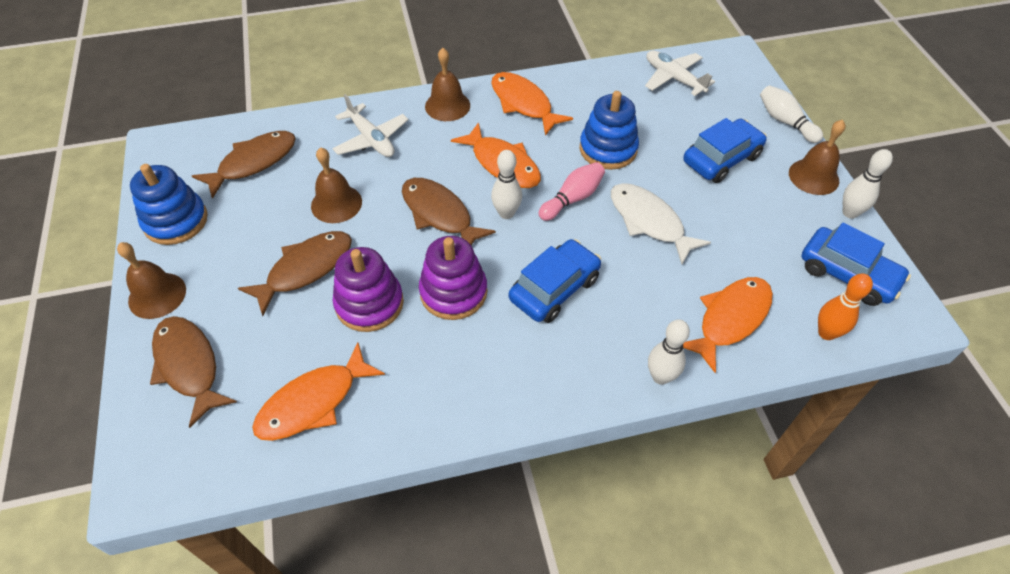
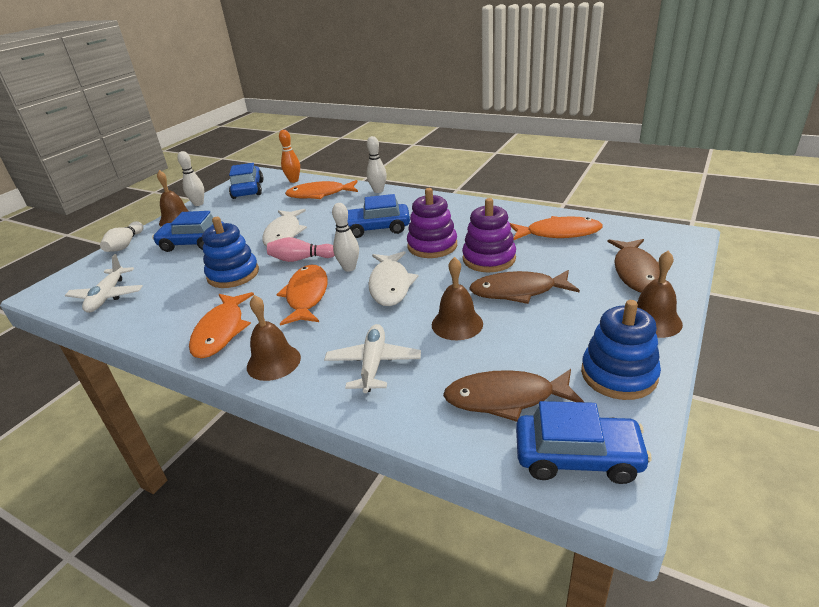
camera: 135 degrees left, 20 degrees down
brown fish [402,178,496,245] -> white fish [368,251,419,306]
none -> blue car [516,401,652,484]

